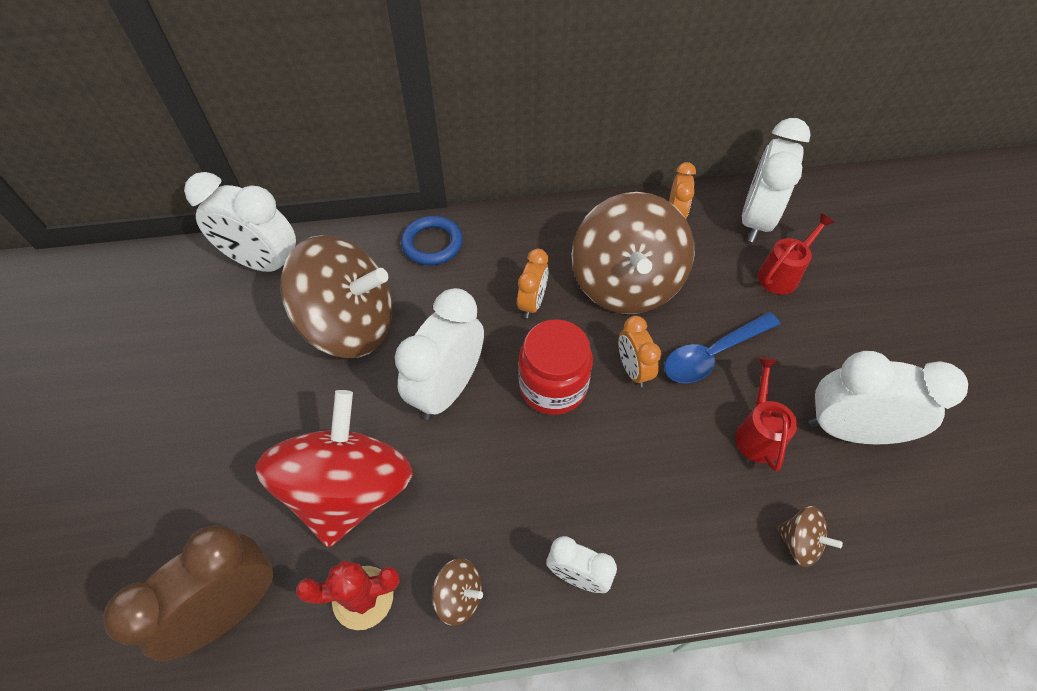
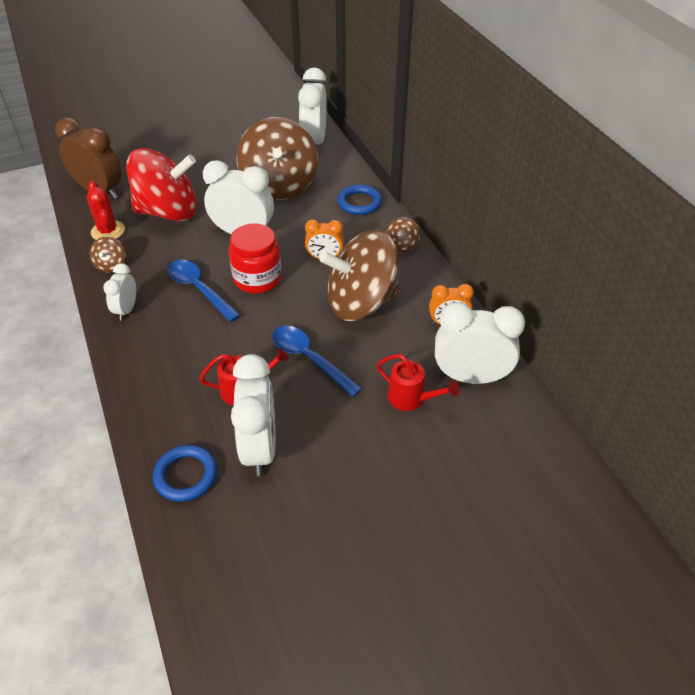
camera: 75 degrees right, 10 degrees down
orange clock [619,316,661,387] -> none
brown spinning top [777,506,843,567] -> brown spinning top moved to [386,217,420,253]
none -> blue ring [153,445,217,502]
none -> blue spoon [168,260,240,322]

